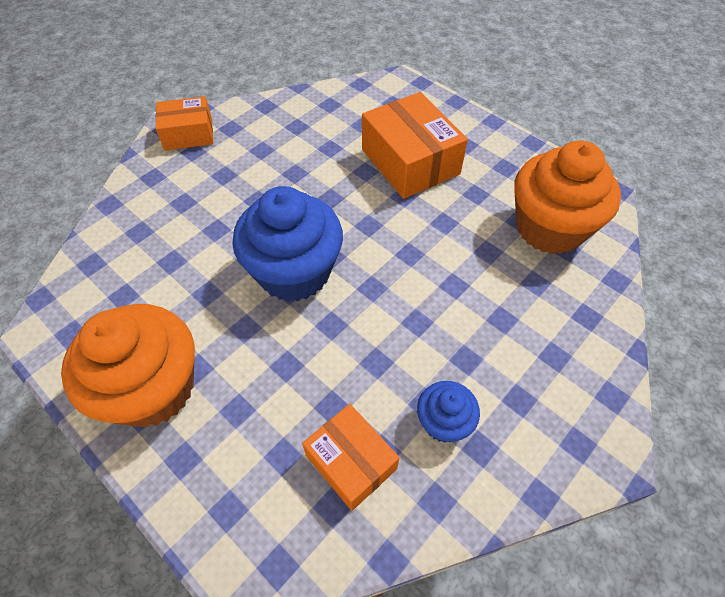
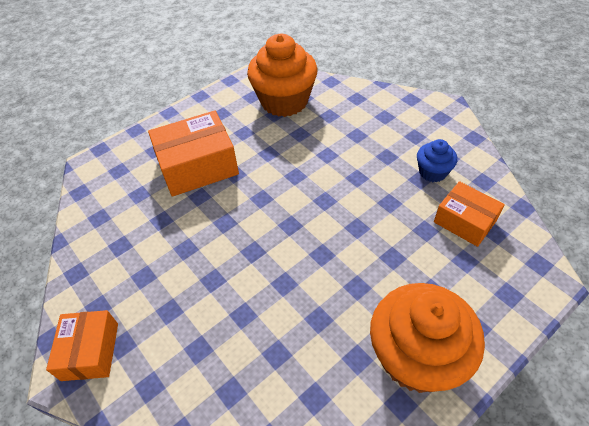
camera: 80 degrees left, 5 degrees down
blue cupcake [232,186,343,302] -> none
orange box [302,404,399,511] -> orange box turned 75 degrees clockwise [434,181,505,247]

